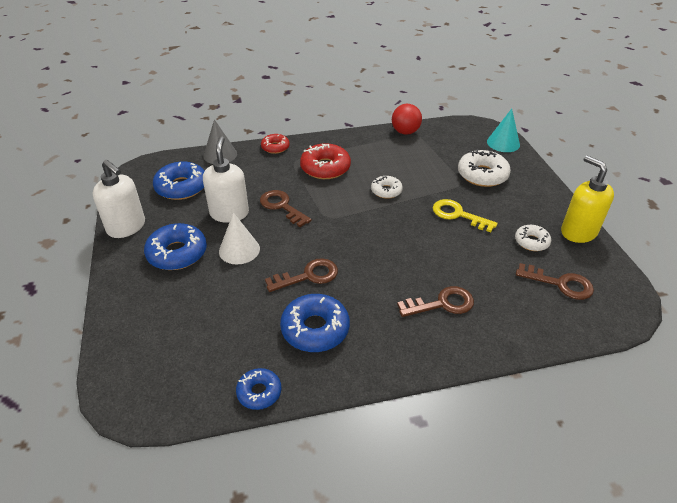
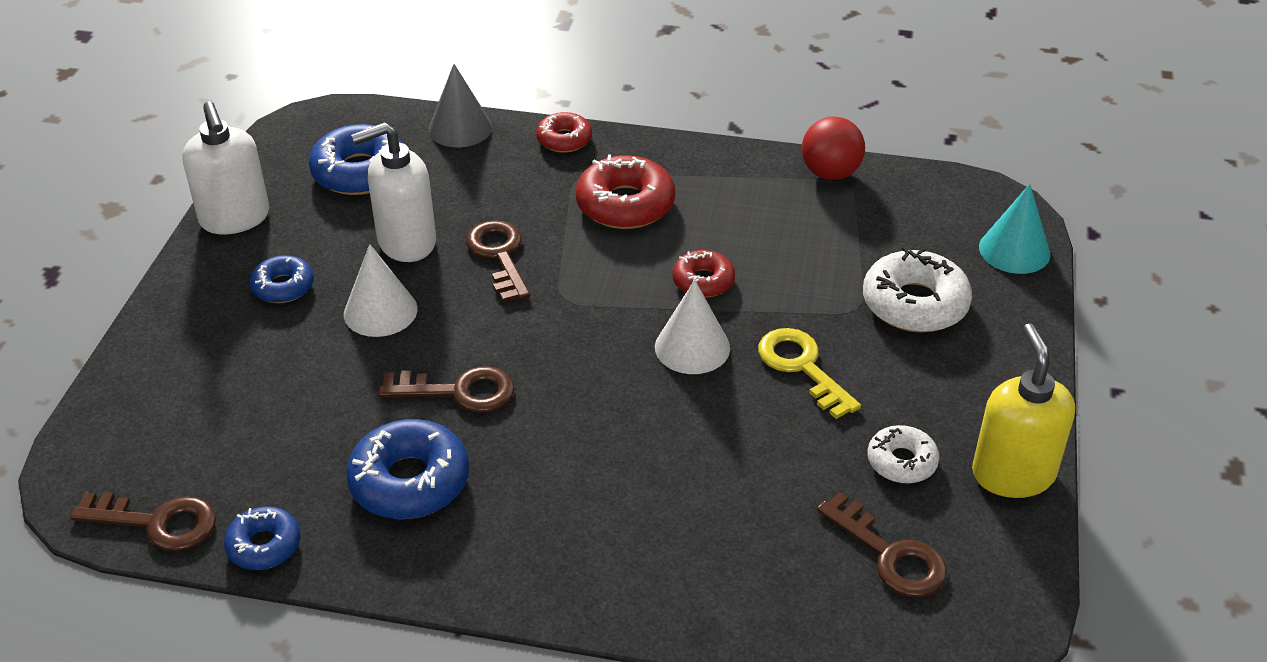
camera: 25 degrees right, 0 degrees up
blue donut [144,223,207,270] -> blue donut [249,255,314,303], size x0.59
white soap dispenser [203,136,249,223] -> white soap dispenser turned 135 degrees counterclockwise [351,122,436,262]
white donut [371,176,403,199] -> red donut [673,250,735,297]
brown key [397,286,474,317] -> brown key moved to [70,492,216,551]
none -> white cone [655,280,730,374]

